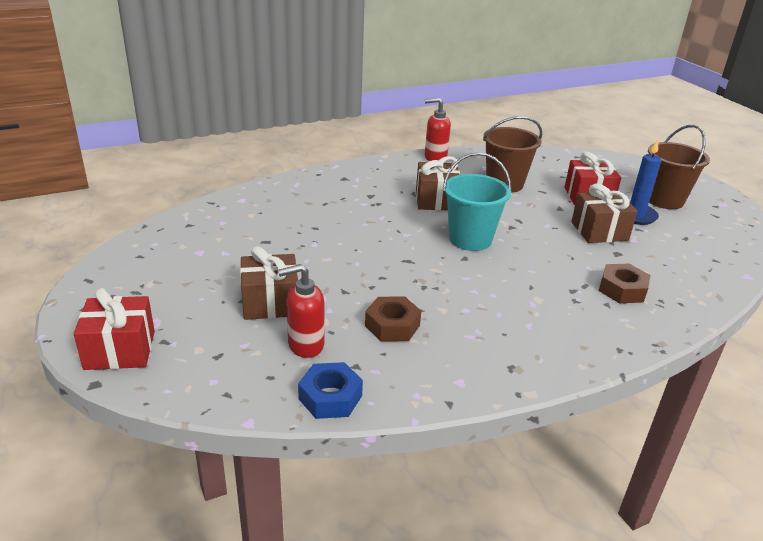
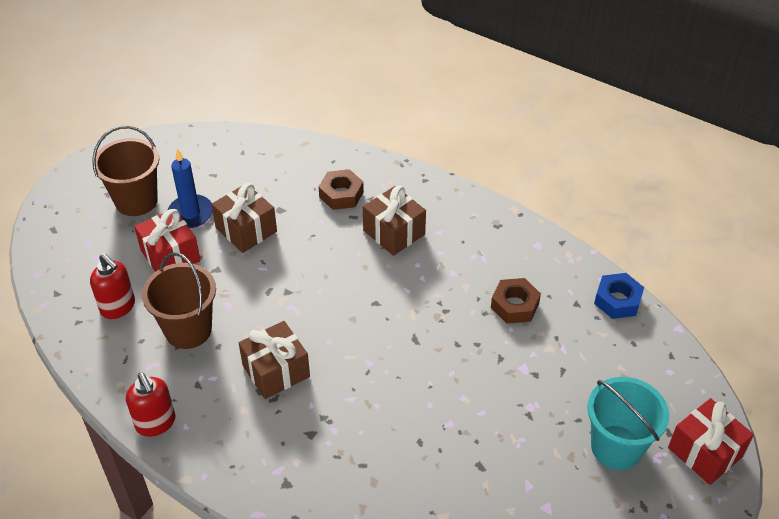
camera: 120 degrees left, 15 degrees up
brown gift [240,246,298,320] -> brown gift moved to [363,186,426,256]
red soap dispenser [278,264,325,358] -> red soap dispenser moved to [90,253,135,319]
turquoise bucket [443,152,511,251] -> turquoise bucket moved to [587,377,669,470]

